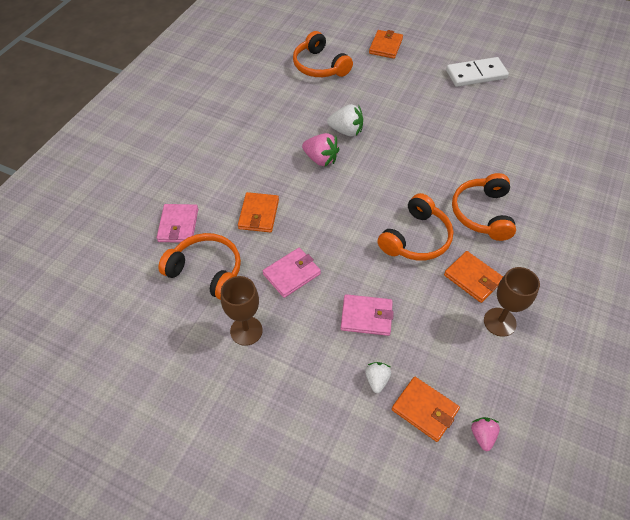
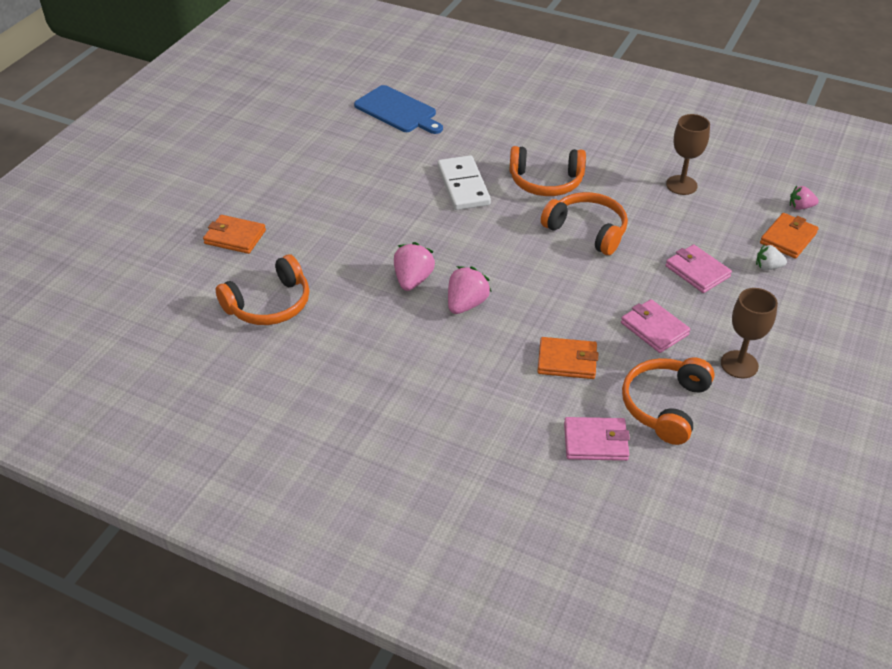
camera: 90 degrees left, 10 degrees down
white strawberry [327,104,363,136] -> pink strawberry [394,242,435,291]
pink wallet [341,294,394,336] -> pink wallet turned 45 degrees counterclockwise [665,244,732,293]
orange wallet [444,251,503,303] -> none
white domino [446,57,509,87] -> white domino moved to [438,155,491,210]
none -> blue cutting board [354,85,443,134]

